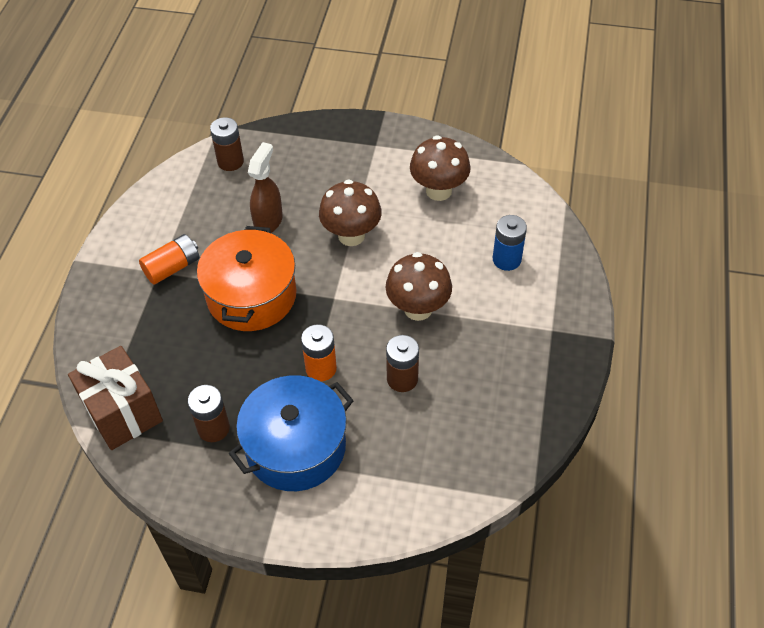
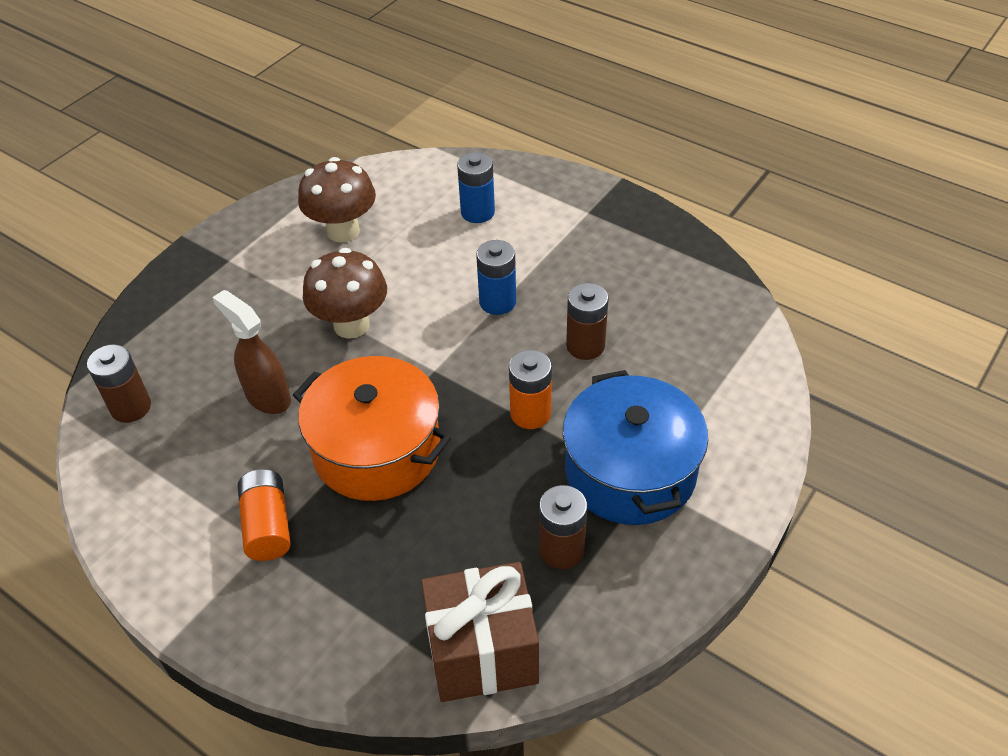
camera: 65 degrees left, 5 degrees down
brown mushroom [385,252,452,321] -> blue battery [476,240,516,315]

